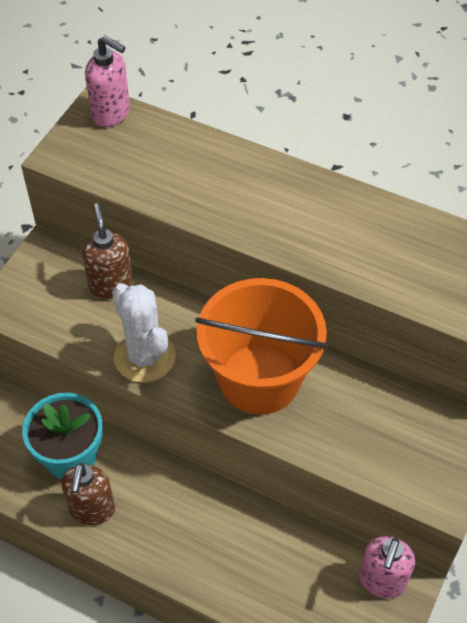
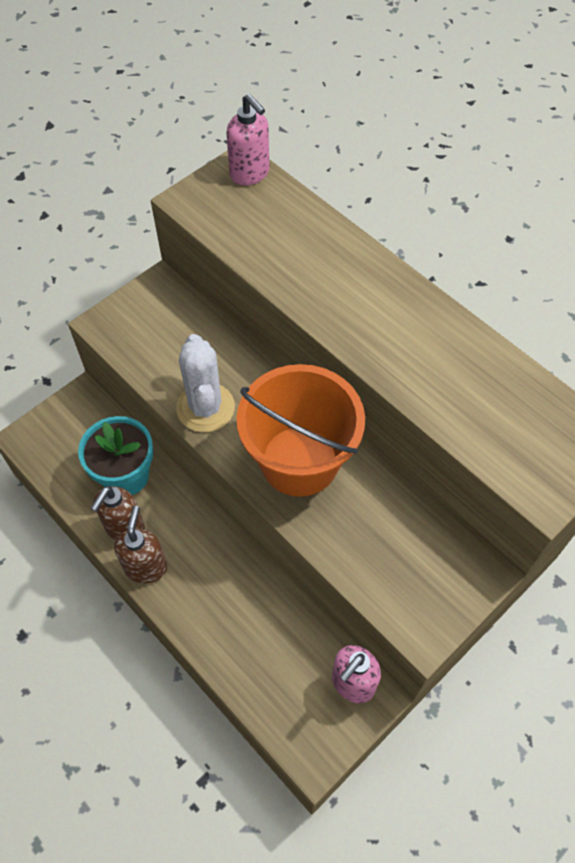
camera: 20 degrees right, 5 degrees up
brown soap dispenser [82,203,133,299] -> brown soap dispenser moved to [114,506,167,583]

